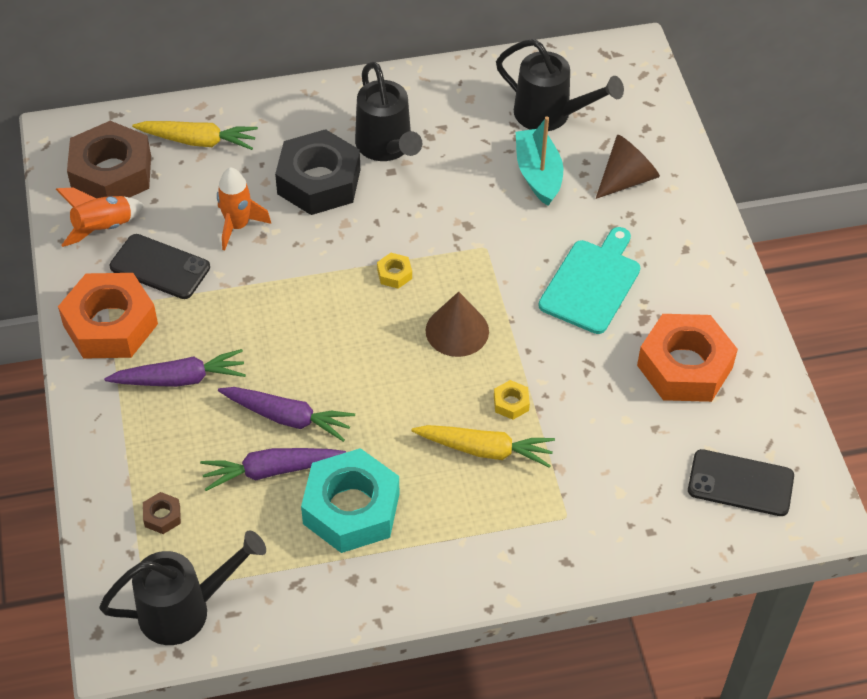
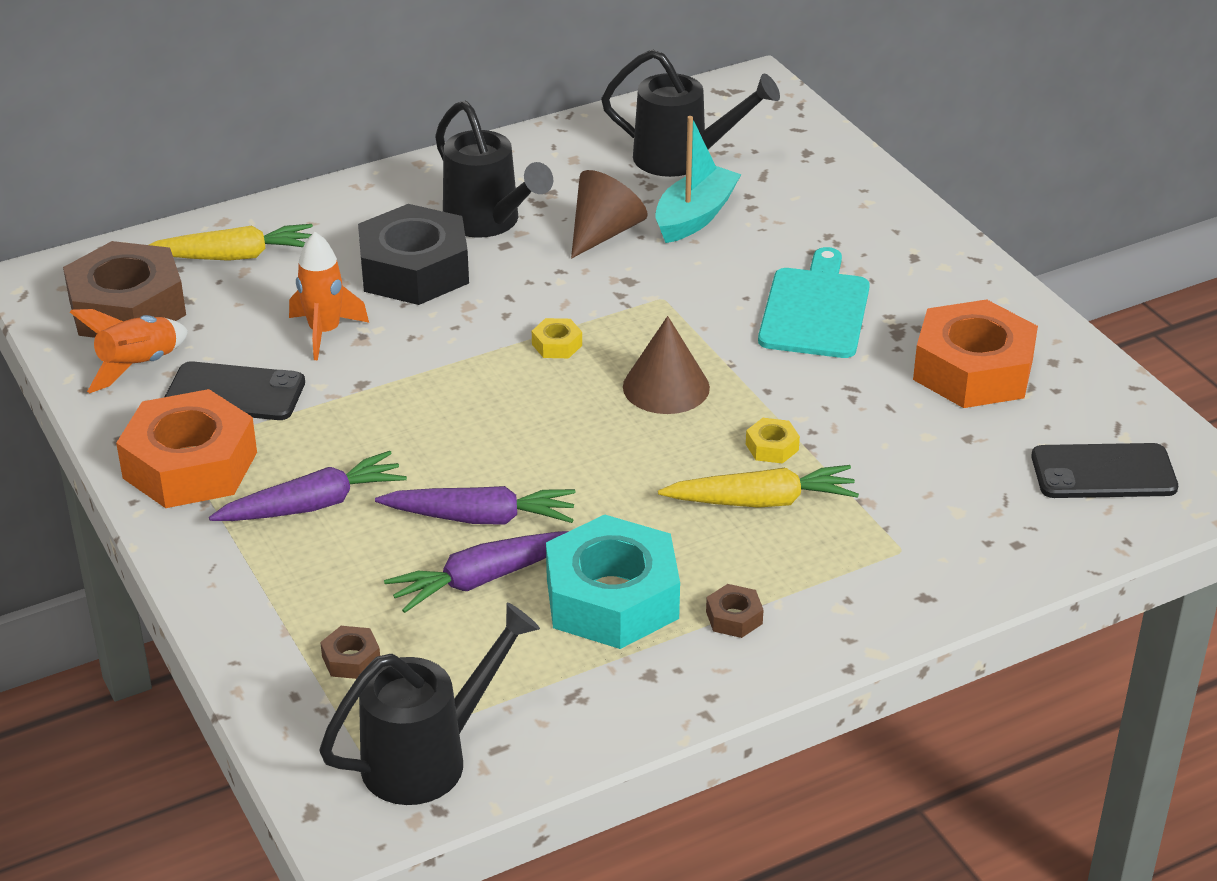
camera: 15 degrees left, 15 degrees down
turquoise boat [516,117,563,206] -> turquoise boat turned 60 degrees clockwise [655,116,741,243]
brown cone [596,135,660,199] -> brown cone moved to [571,170,648,258]
none -> brown nut [706,584,763,638]

